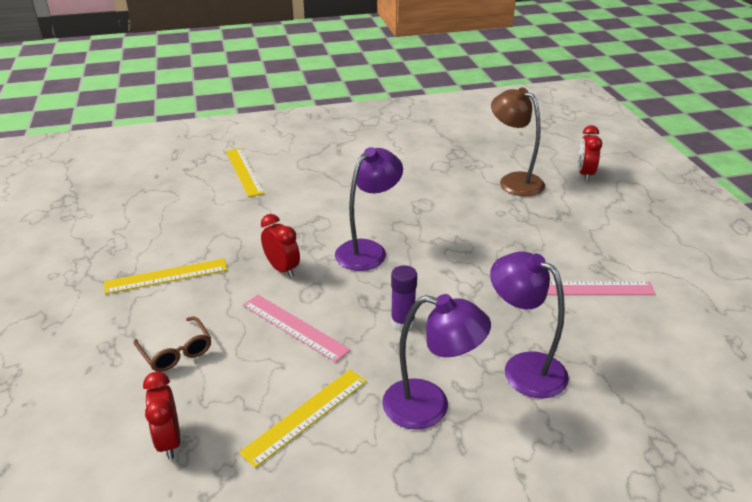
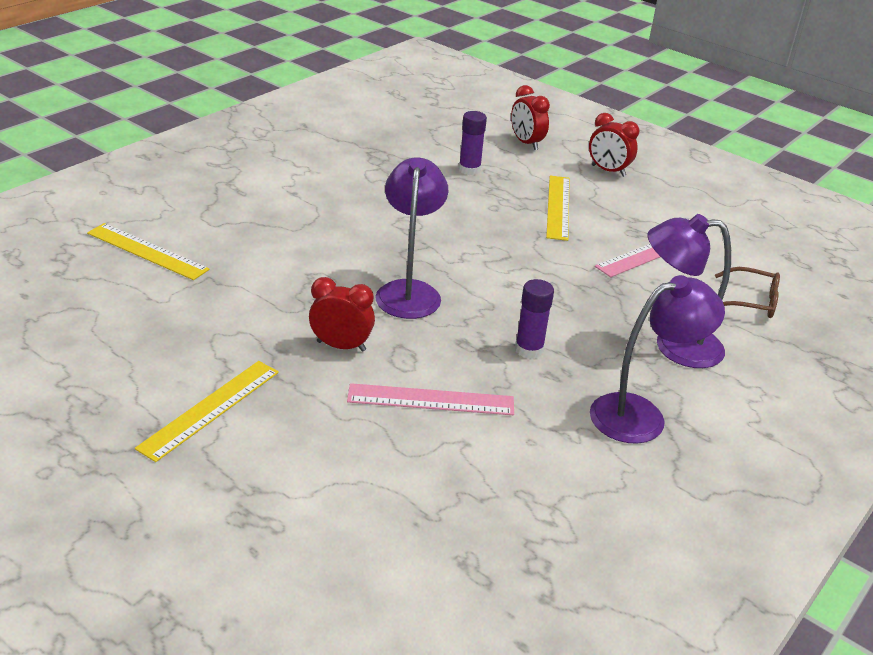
camera: 40 degrees left, 0 degrees up
brown glasses [134,316,211,372] -> brown glasses moved to [715,267,780,318]
red clock [143,371,181,460] -> red clock moved to [589,113,639,177]
yellow ruler [239,369,367,468] -> yellow ruler moved to [546,176,570,241]
brown lamp [491,87,545,196] -> purple glue stick [459,111,487,175]

